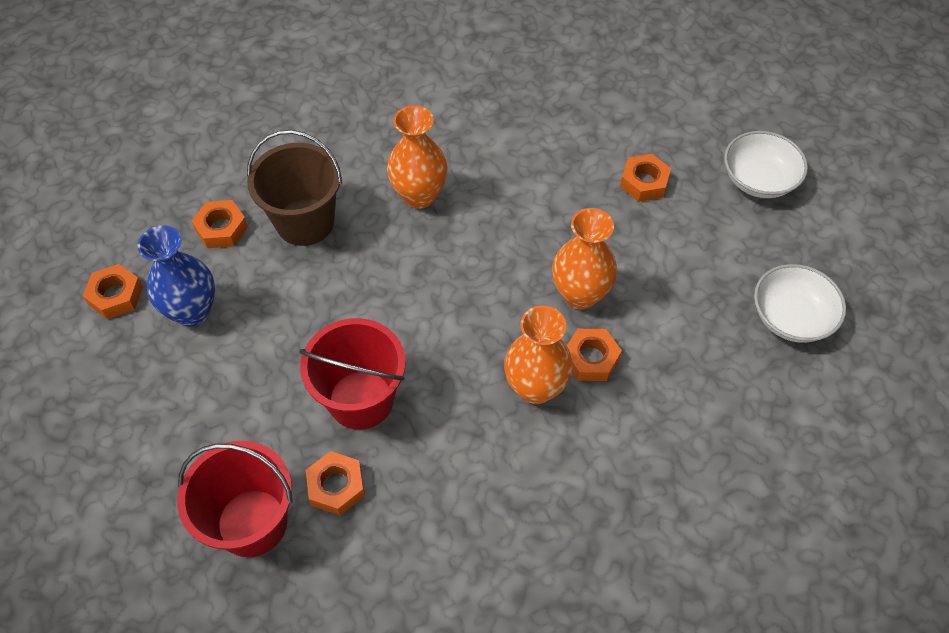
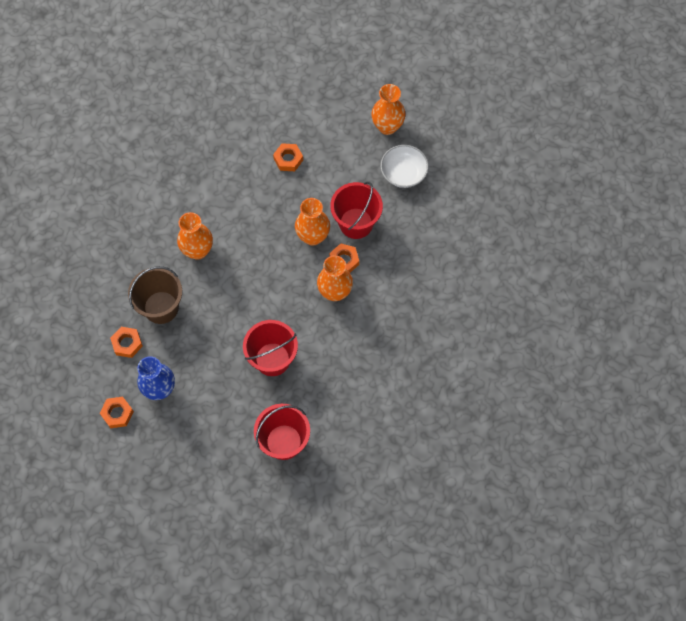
camera: 45 degrees left, 10 degrees up
orange nut [306,451,365,515] -> none
white bowl [724,131,808,198] -> none
none -> red bucket [330,182,383,239]
none -> orange vase [371,84,406,135]

